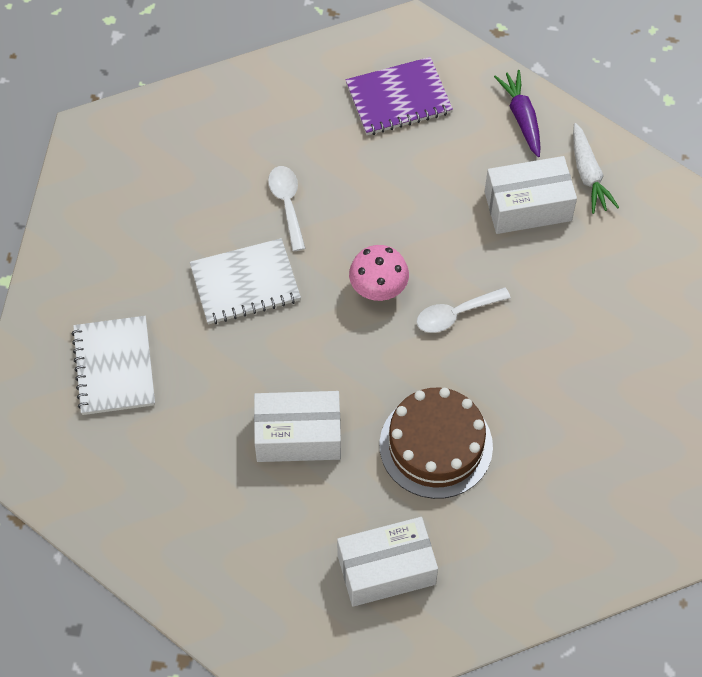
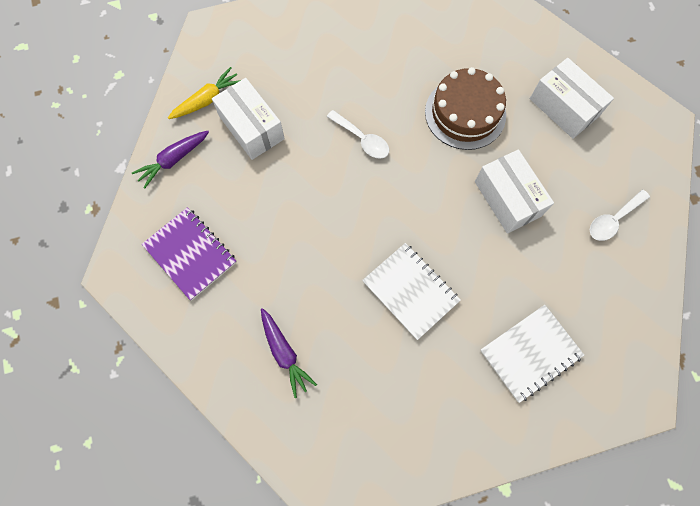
camera: 115 degrees left, 10 degrees up
white spoon [268,166,306,251] -> white spoon moved to [590,190,650,241]
pink mushroom [349,245,409,301] -> none
white carrot [573,123,619,214] -> yellow carrot [168,67,241,119]
none -> purple carrot [261,308,317,398]

